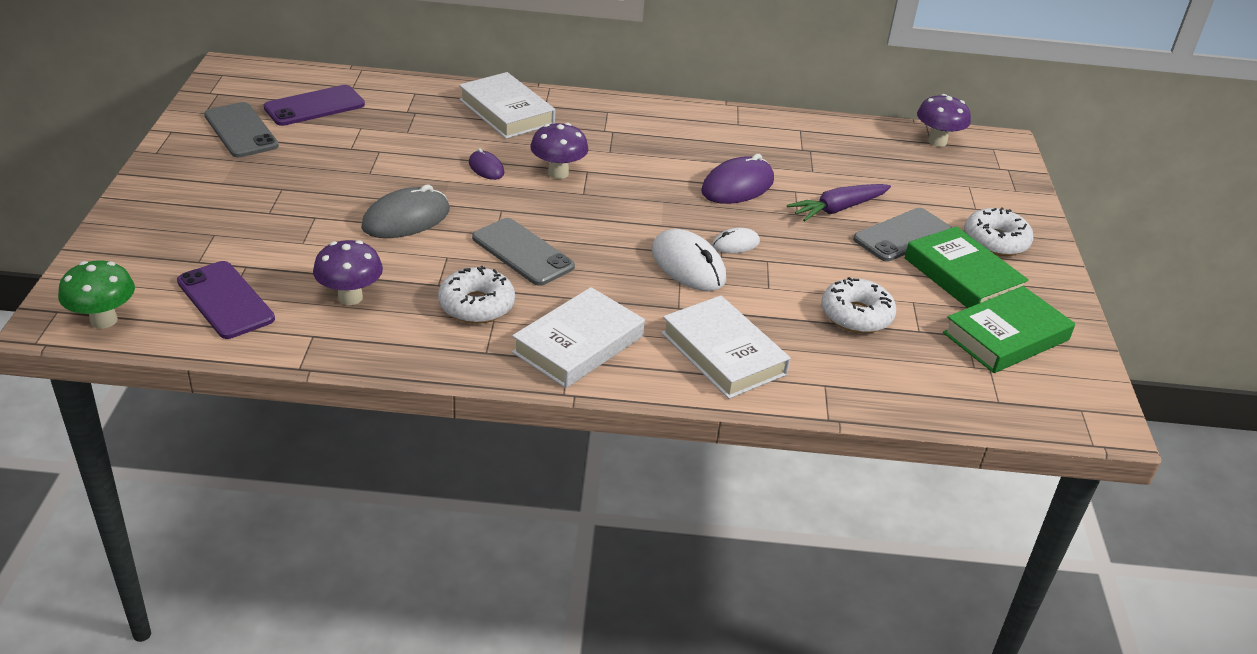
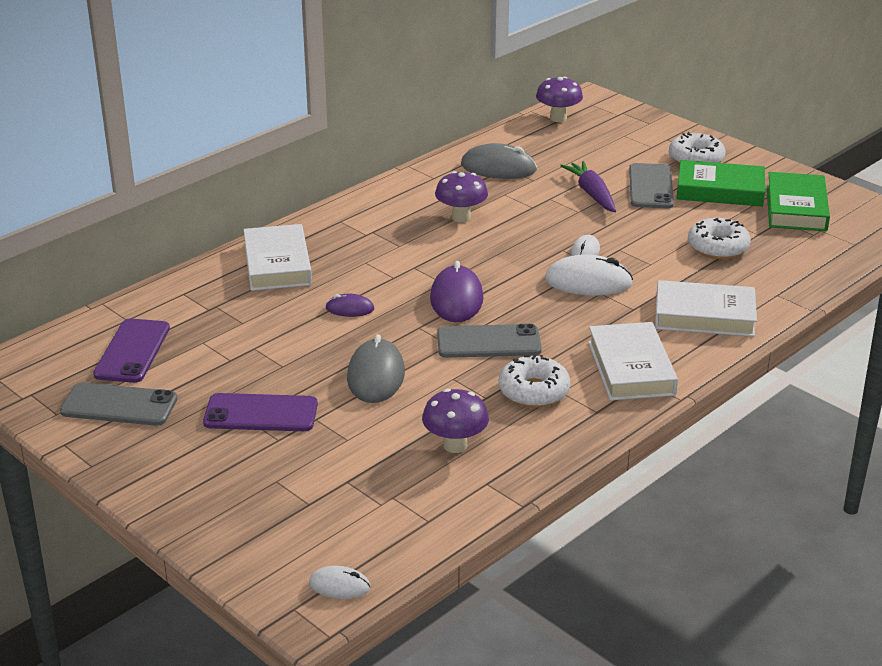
camera: 45 degrees left, 5 degrees down
green mushroom [58,260,135,328] -> white mouse [309,566,370,599]
purple phone [177,261,275,339] -> purple phone moved to [203,393,318,431]
white book [459,72,555,139] -> white book turned 75 degrees clockwise [243,224,312,291]
purple mushroom [530,123,588,179] -> purple mushroom moved to [435,171,488,223]
purple mouse [701,154,774,204] -> purple mouse moved to [430,261,483,322]
purple carrot [787,184,891,221] -> purple carrot turned 150 degrees clockwise [560,161,616,212]
none -> grey mouse [461,143,537,179]

